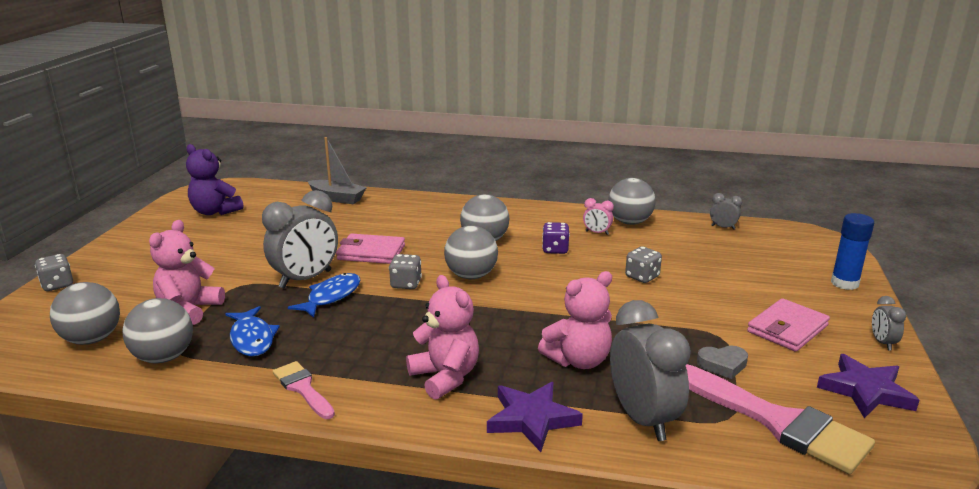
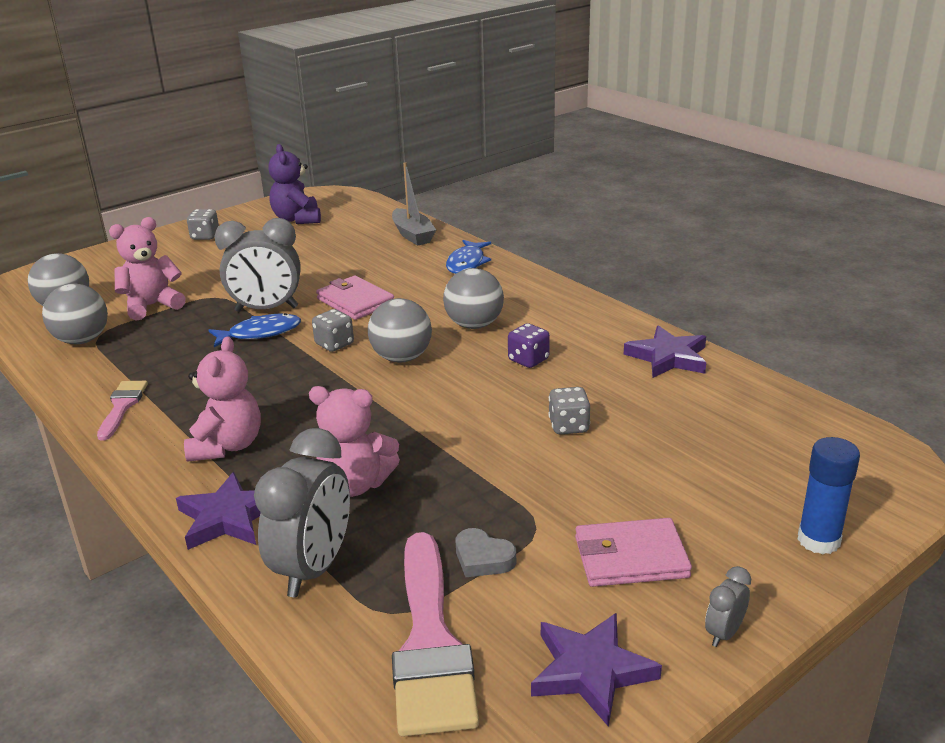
camera: 40 degrees right, 5 degrees up
grey dice [35,254,73,291] -> grey dice moved to [187,209,219,240]
blue fish [226,306,280,356] -> blue fish moved to [446,240,491,274]
pink clock [583,198,614,235] -> none
grey ball [608,178,656,225] -> purple star [624,325,706,378]
grey clock [710,193,742,230] -> none

